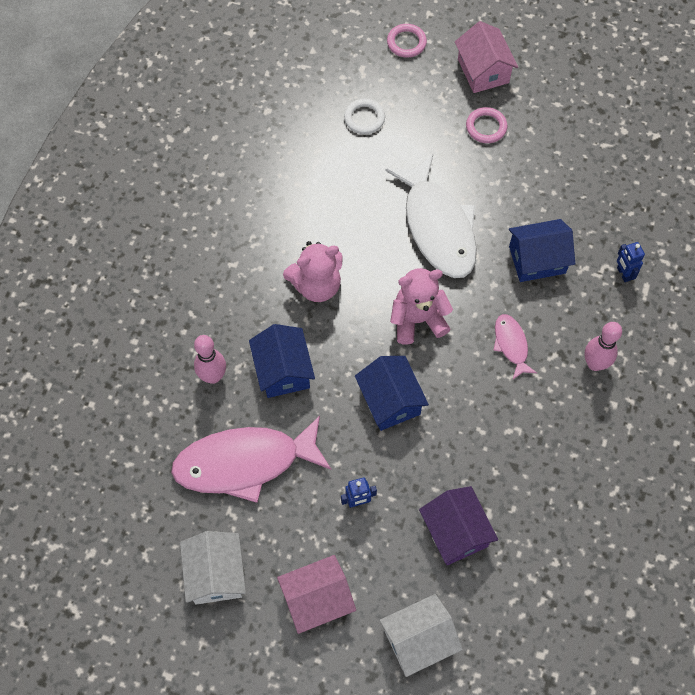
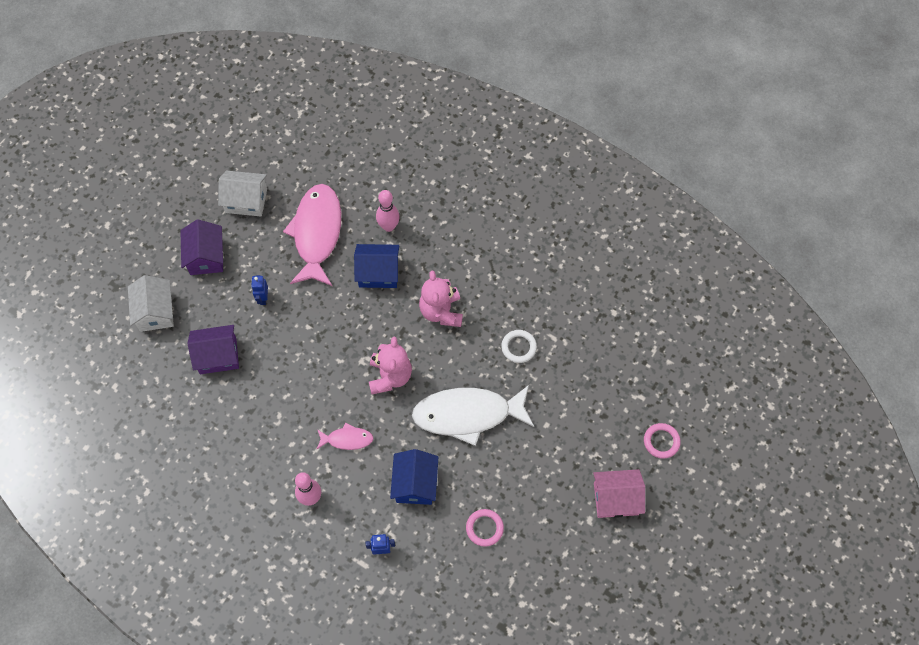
camera: 105 degrees right, 0 degrees up
pink house [277,555,356,634] -> purple house [180,219,223,275]
white ring [344,99,385,134] -> white ring moved to [501,330,537,363]
blue house [355,356,429,431] -> none
pink ring [466,107,507,143] -> pink ring moved to [466,509,504,547]

